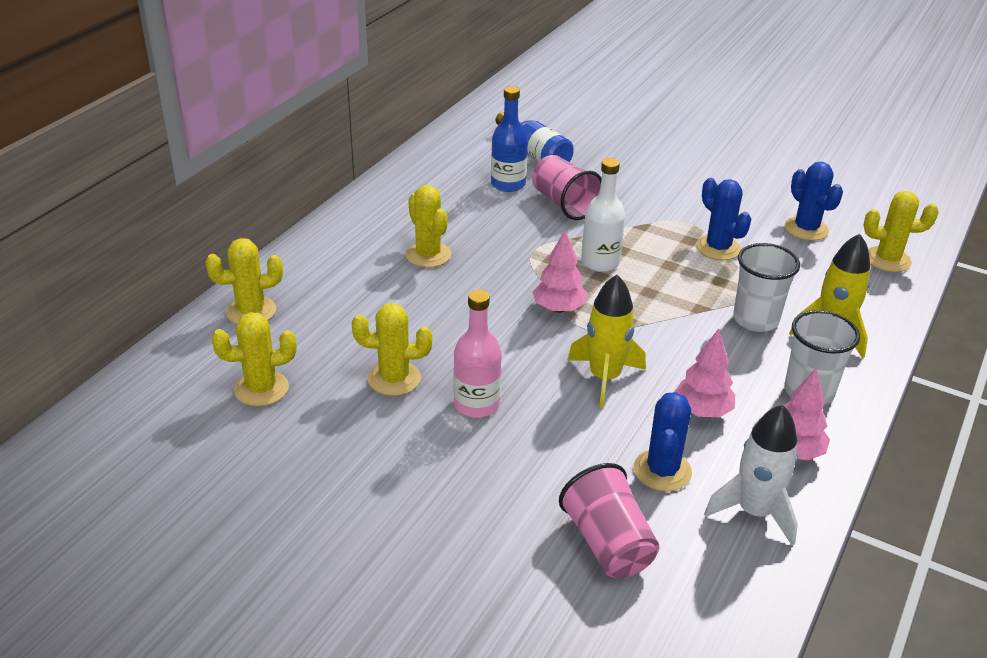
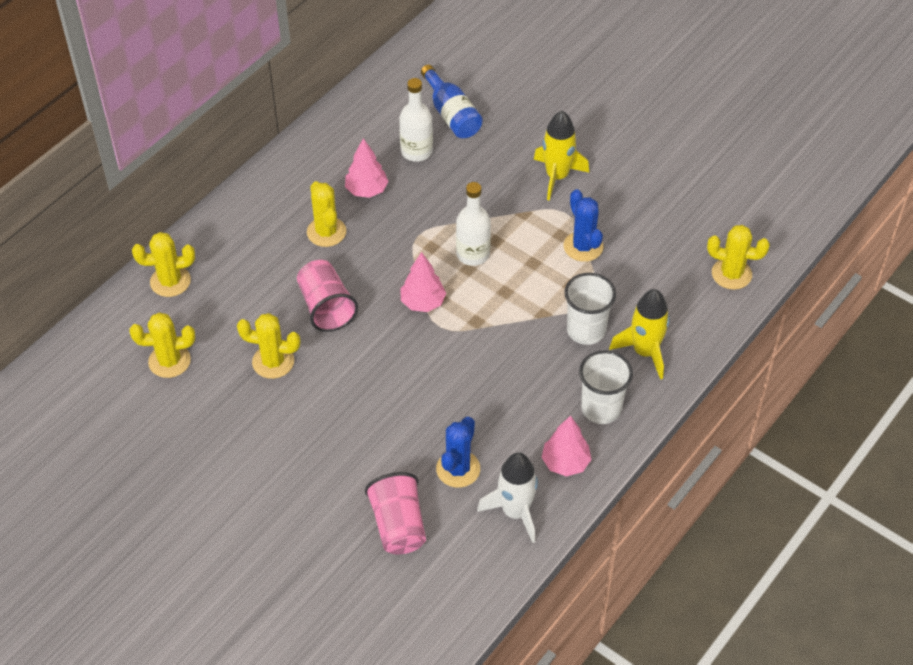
camera: 10 degrees right, 15 degrees up
pink bottle [454,290,502,418] -> none
blue bottle [491,86,528,192] -> white bottle [399,78,433,162]
pink cup [532,155,602,220] -> pink cup moved to [297,260,358,332]
yellow rocket [568,275,646,408] -> yellow rocket moved to [534,111,589,201]
pink tree [674,328,735,417] -> pink tree moved to [345,138,388,198]
blue cactus [785,162,843,241] -> none

